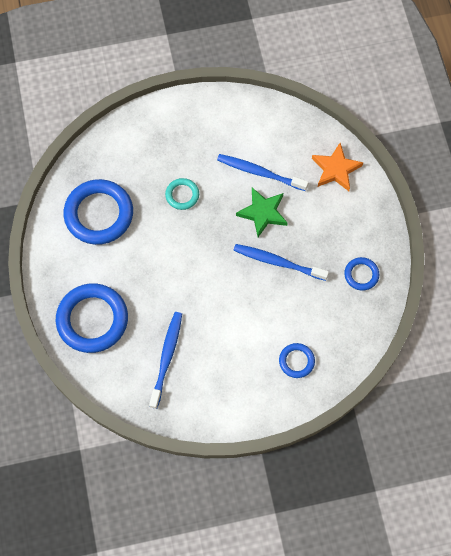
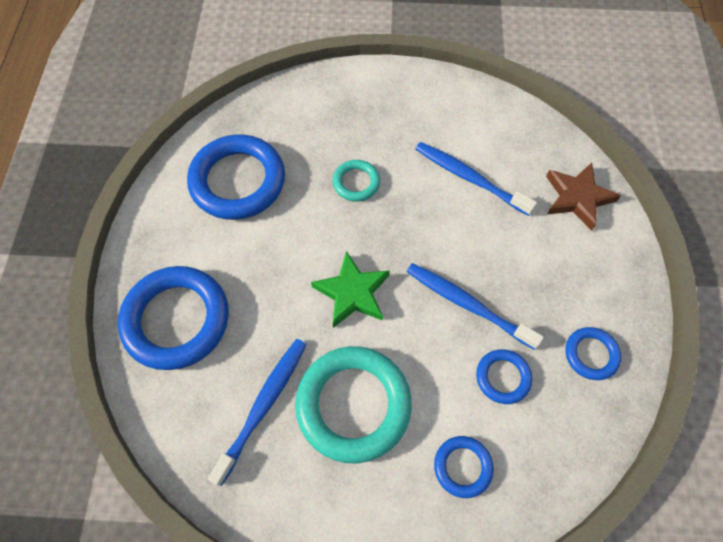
camera: 15 degrees right, 5 degrees down
green star [236,188,288,237] -> green star moved to [311,251,390,328]
orange star [312,143,364,191] -> brown star [546,163,621,231]
none -> turquoise ring [295,346,412,463]
none -> blue ring [476,349,532,404]

